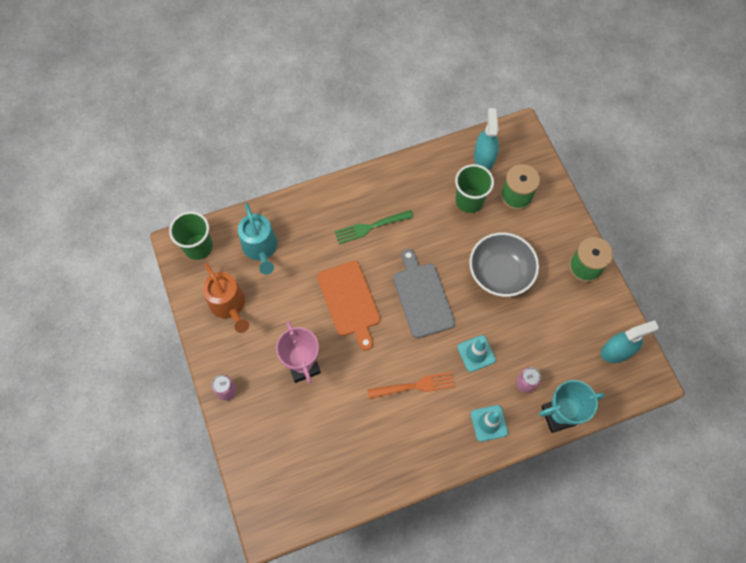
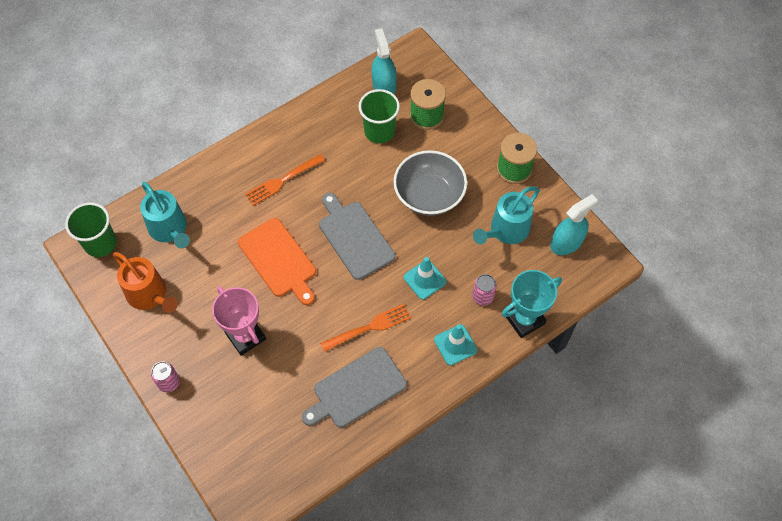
camera: 15 degrees left, 5 degrees down
green fork [334,210,413,244] -> orange fork [245,154,325,206]
none -> grey cutting board [302,347,407,428]
none -> turquoise watering can [473,186,540,244]

